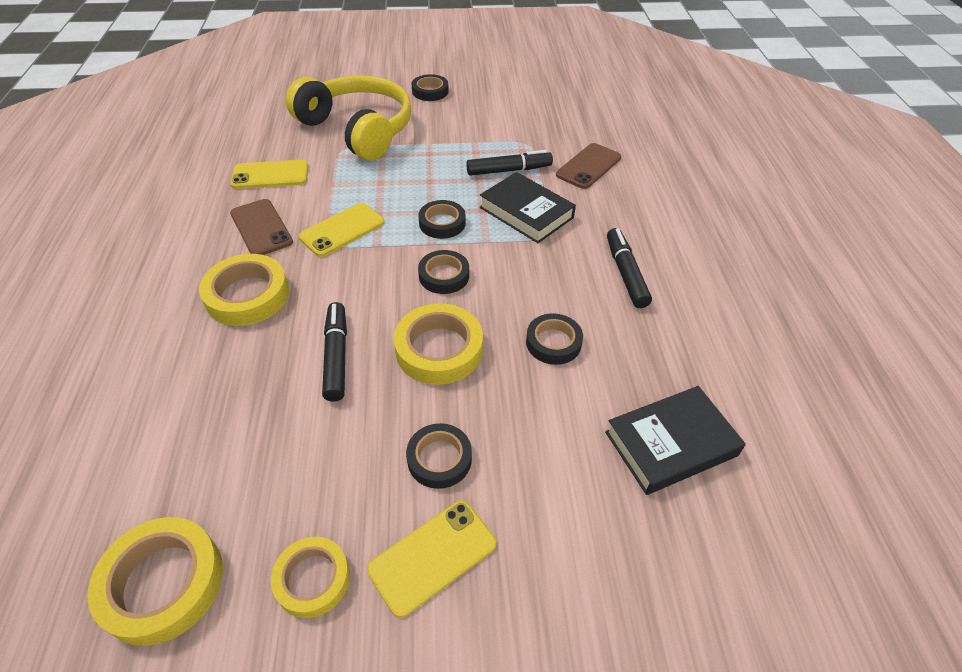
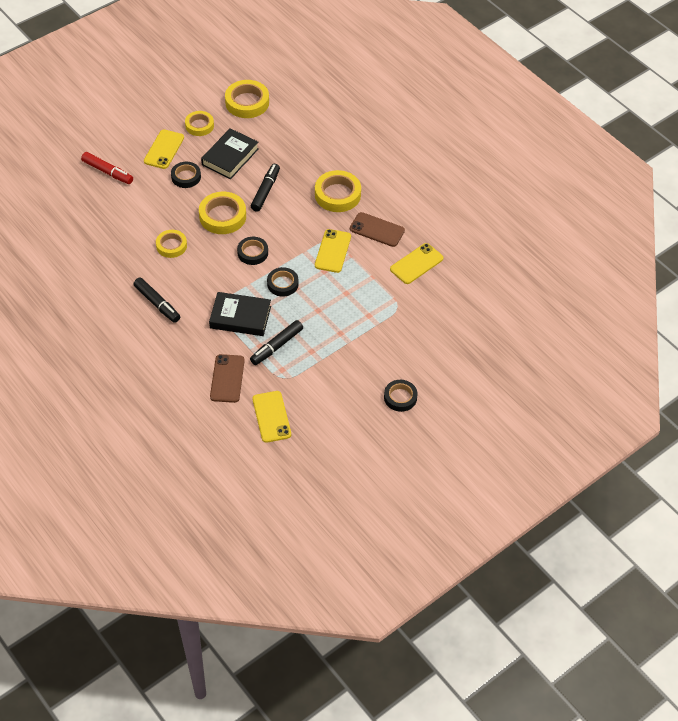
camera: 145 degrees right, 5 degrees up
yellow headphones [286,75,412,161] -> none
black marker [322,302,347,402] -> black marker turned 120 degrees counterclockwise [251,164,280,212]
black tape [526,313,583,365] -> yellow tape [156,230,187,258]
black book [605,386,746,495] -> black book moved to [201,128,259,179]
none -> red marker [81,152,133,184]
none -> yellow phone [252,391,291,443]

